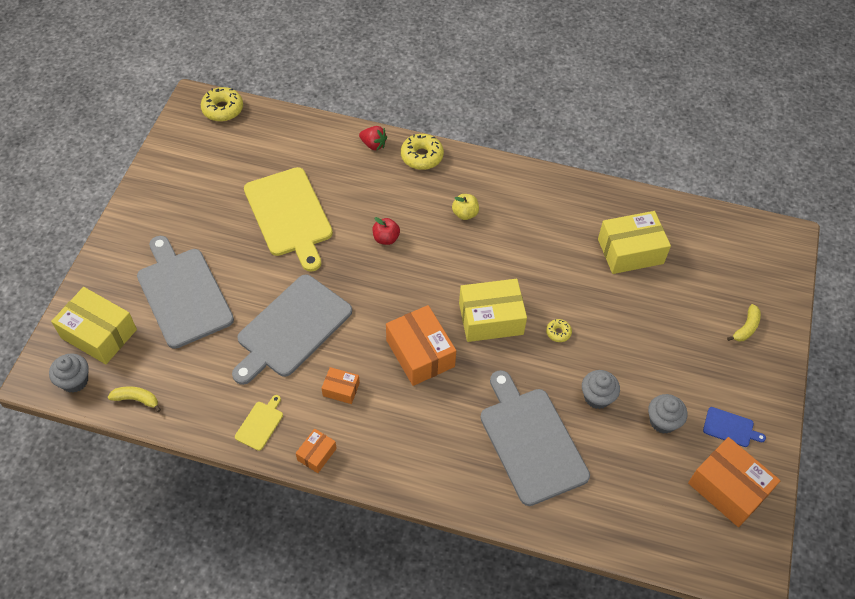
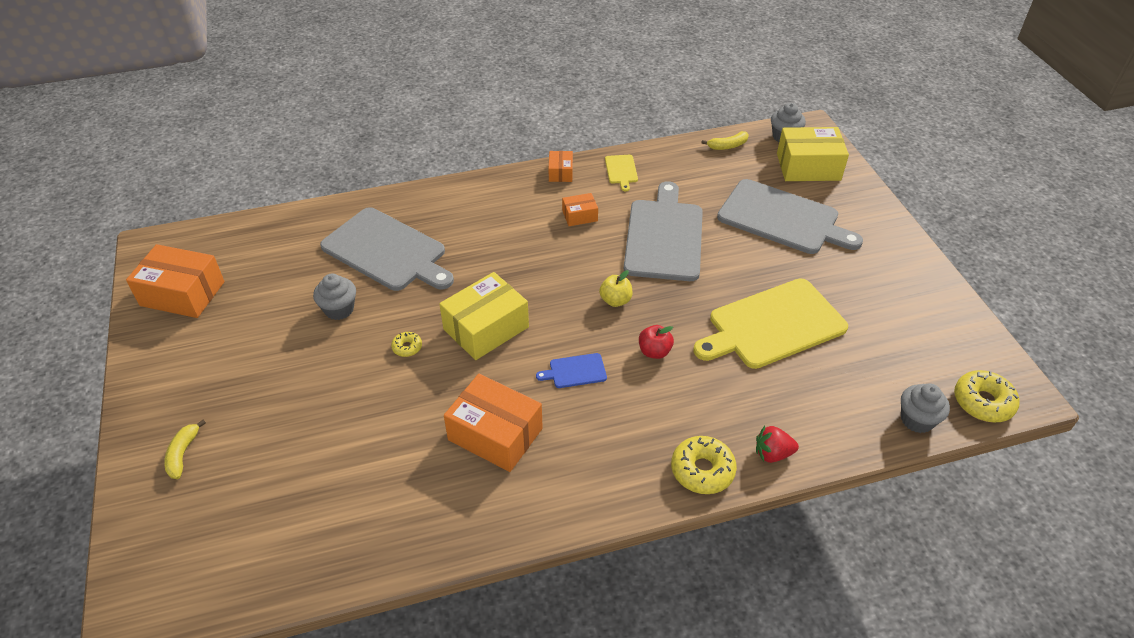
camera: 150 degrees right, 10 degrees down
yellow cutting board [244,167,333,272] -> yellow cutting board turned 60 degrees counterclockwise [693,278,848,369]
orange box [386,305,456,386] -> orange box moved to [444,374,543,472]
yellow apple [452,194,479,220] -> yellow apple moved to [599,270,633,307]
yellow box [598,211,671,274] -> none
grey cupcake [648,394,688,434] -> grey cupcake moved to [901,383,950,433]
blue cutting board [703,407,766,447] -> blue cutting board moved to [536,353,607,388]

